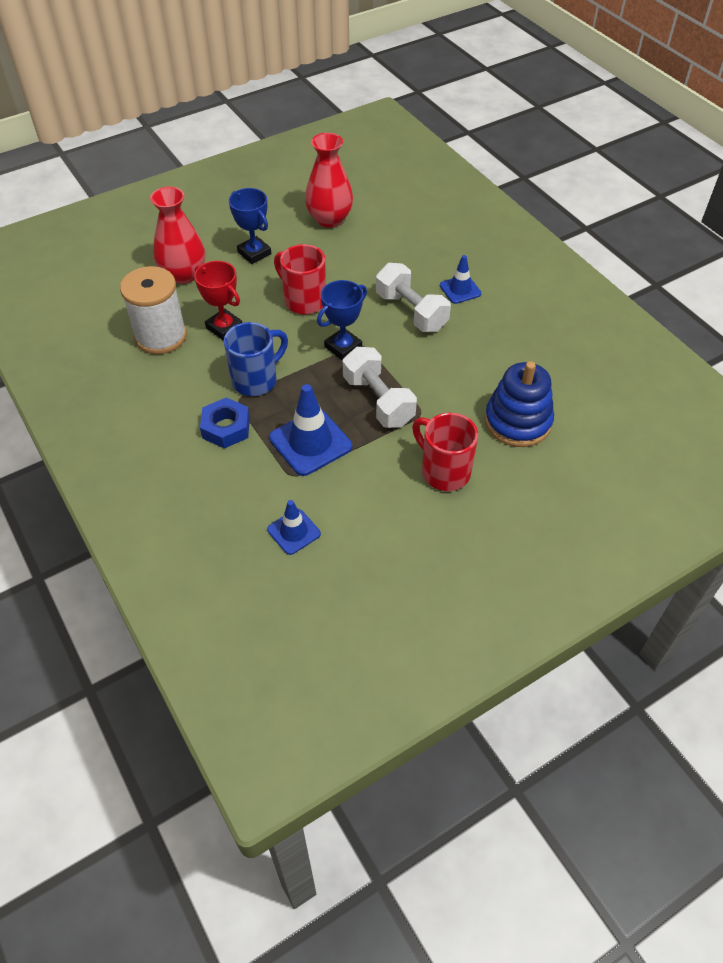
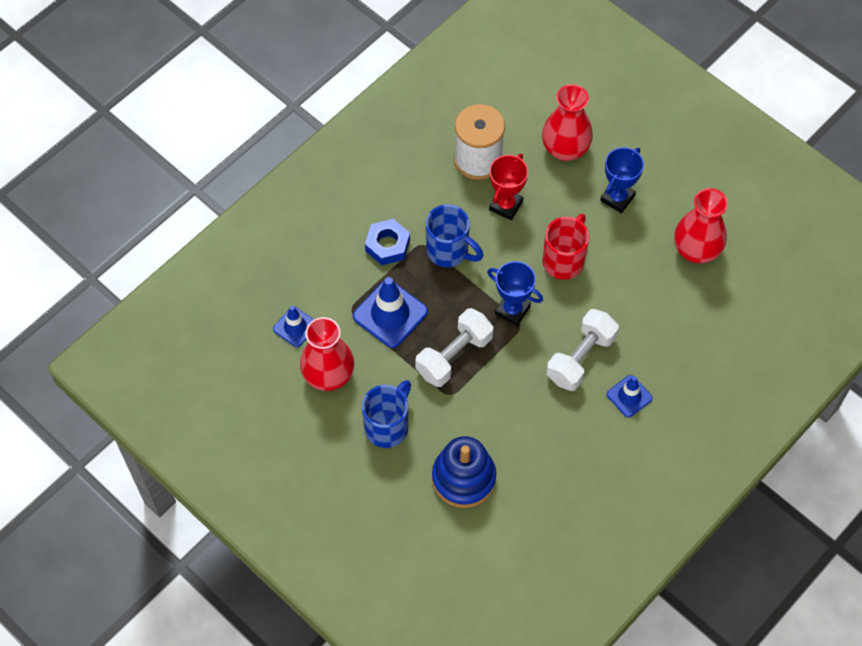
camera: 75 degrees right, 10 degrees up
red mug [412,413,478,491] -> blue mug [362,380,411,448]
none -> red vase [300,317,354,391]

